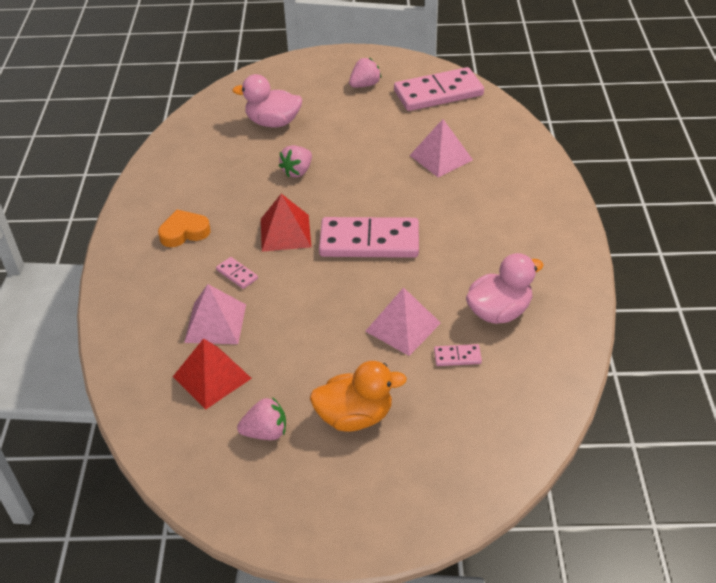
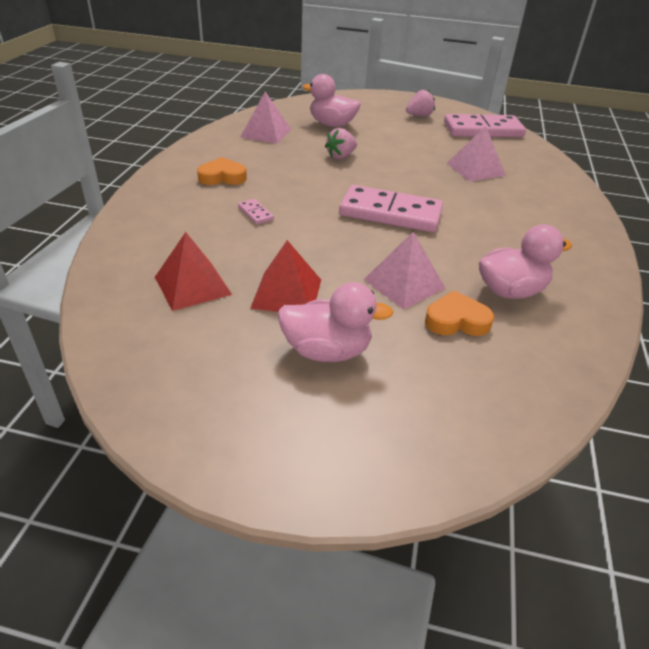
camera: 10 degrees right, 5 degrees down
pink pyramid [184,284,246,344] -> pink pyramid moved to [240,92,291,144]
pink strawberry [237,397,286,440] -> none
red pyramid [261,194,311,252] -> red pyramid moved to [250,240,321,312]
orange duck [310,361,407,432] -> pink duck [278,282,394,362]
pink domino [434,344,482,366] -> orange heart [425,290,494,336]

